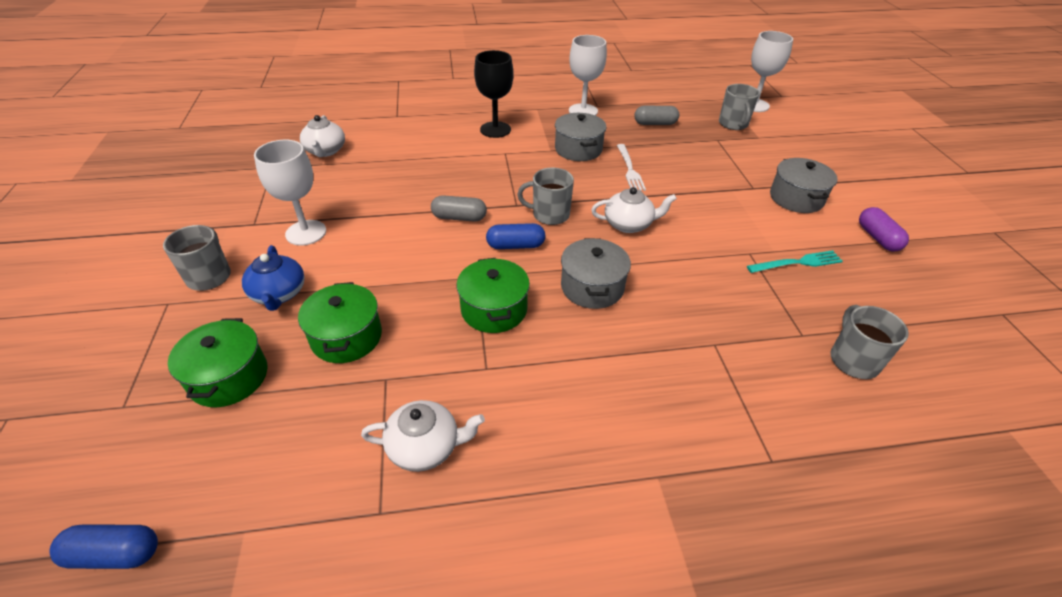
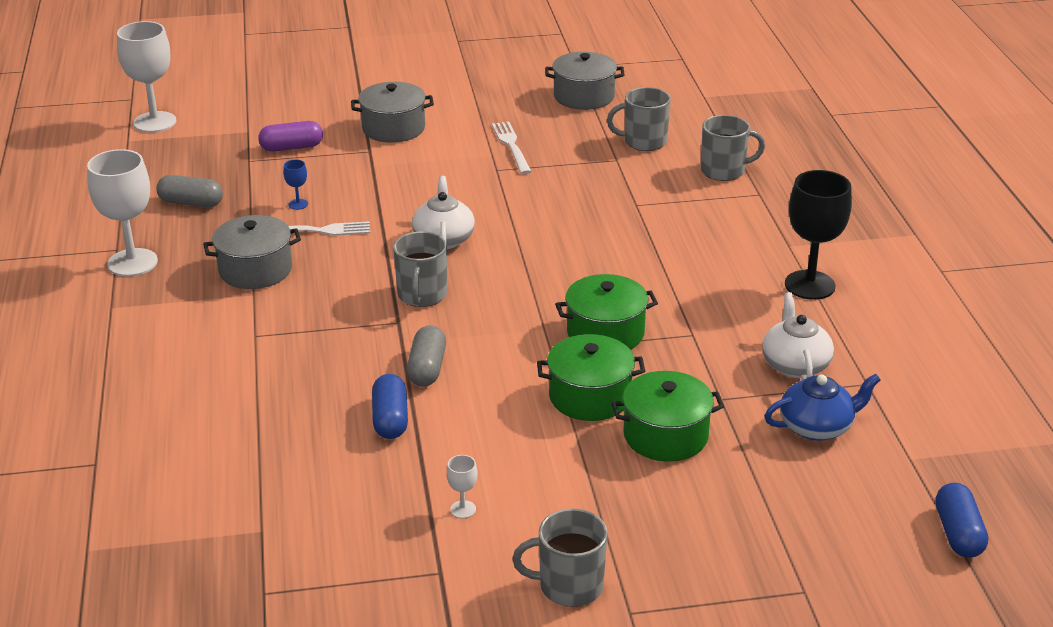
camera: 90 degrees left, 10 degrees down
green pot [168,318,267,407] -> green pot moved to [537,334,645,421]
blue teapot [242,245,305,311] -> blue teapot moved to [765,374,881,441]
white goblet [254,140,326,245] -> white goblet [447,455,478,519], size x0.42
white teapot [300,115,345,157] -> none
black goblet [474,50,514,138] -> black goblet moved to [785,170,852,300]
blue capsule [486,223,545,249] -> blue capsule moved to [372,374,408,439]
grey pot [561,238,631,309] -> grey pot moved to [545,52,625,110]
grey capsule [634,106,679,125] -> grey capsule turned 75 degrees counterclockwise [156,175,223,207]
grey mug [719,84,760,130] -> grey mug moved to [701,115,765,181]
turquoise fork [747,250,843,273] -> white fork [492,122,532,174]
purple capsule [859,207,909,251] -> purple capsule moved to [258,121,323,152]
none -> blue goblet [283,159,308,210]

